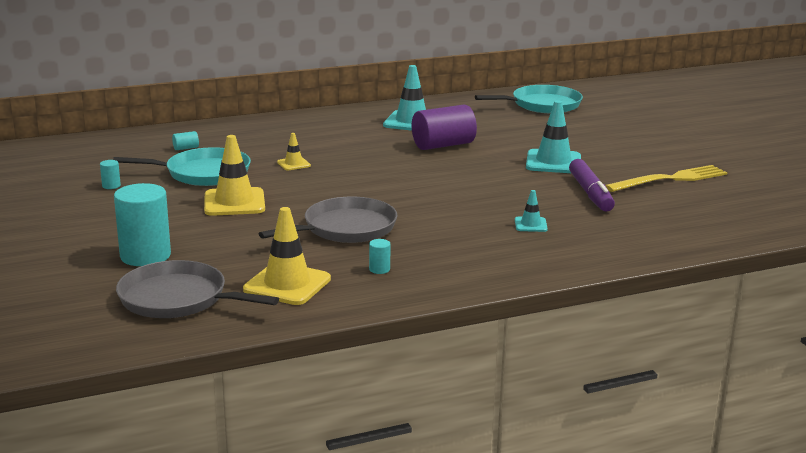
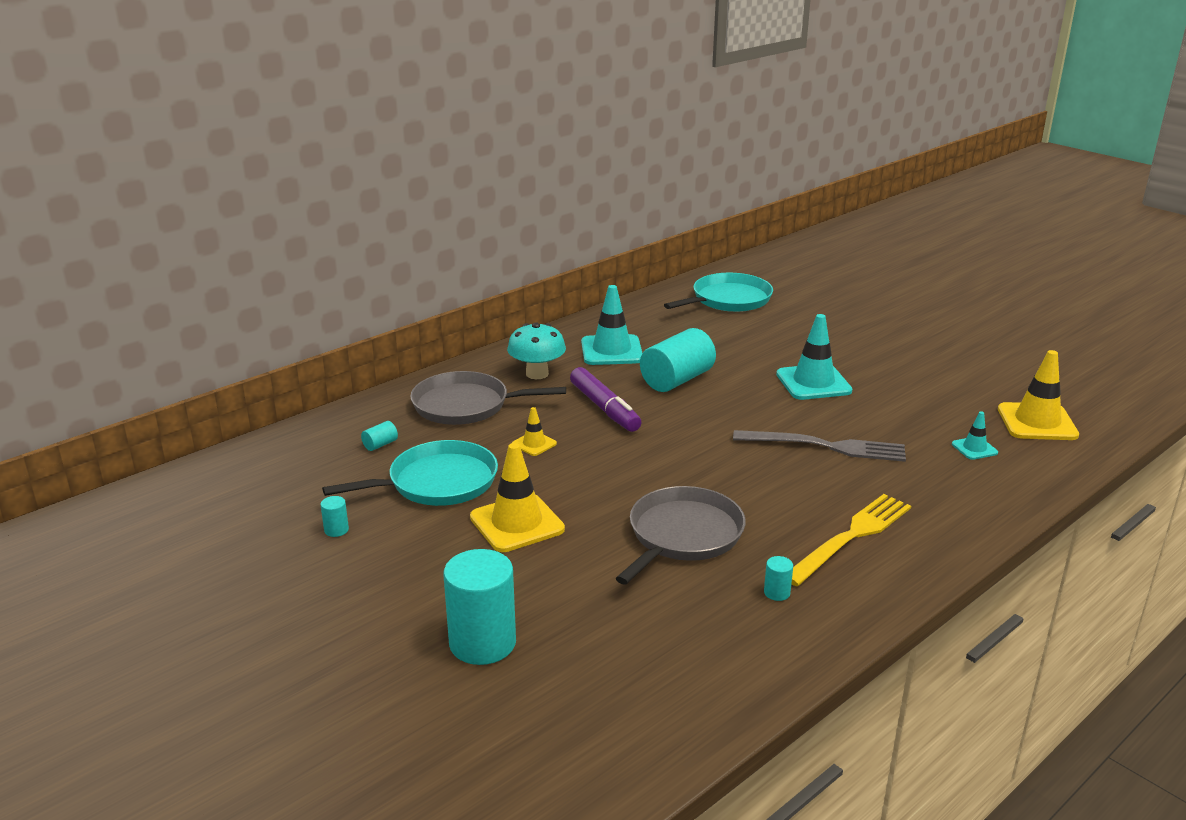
camera: 20 degrees left, 5 degrees up
grey pan [116,260,279,318] -> grey pan moved to [410,371,566,425]
yellow traffic cone [243,207,331,305] -> yellow traffic cone moved to [998,350,1079,440]
purple cylinder [412,105,477,150] -> turquoise cylinder [640,328,716,392]
turquoise traffic cone [515,190,548,232] -> turquoise traffic cone moved to [952,411,998,460]
purple marker [569,159,615,212] -> purple marker moved to [570,367,642,432]
yellow fork [605,165,728,192] -> yellow fork moved to [791,494,911,586]
none -> turquoise mushroom [507,323,566,379]
none -> grey fork [733,430,906,462]

